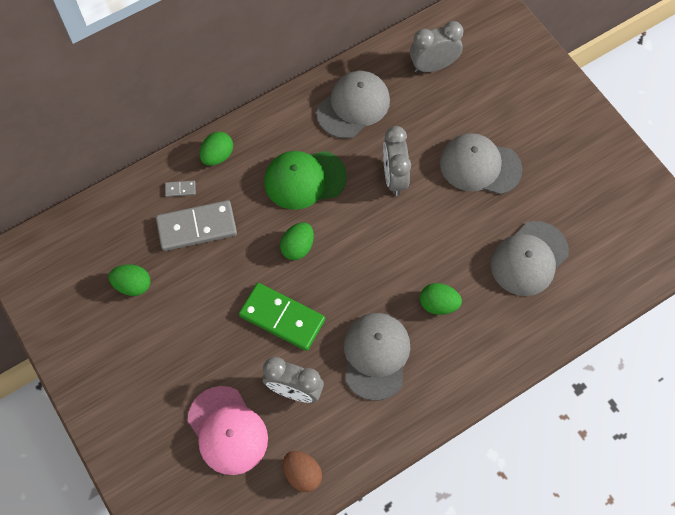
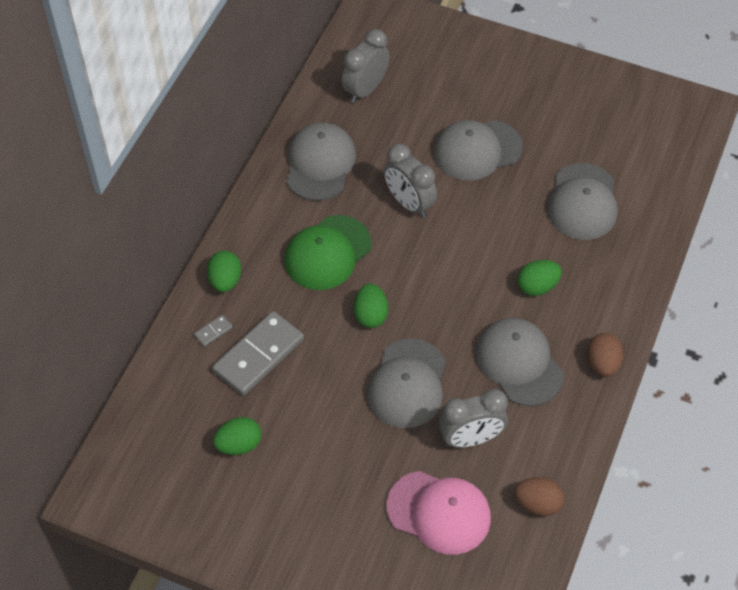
camera: 35 degrees left, 10 degrees down
green domino [239,283,325,351] -> grey cap [367,338,446,428]
none -> brown egg [587,333,623,377]

